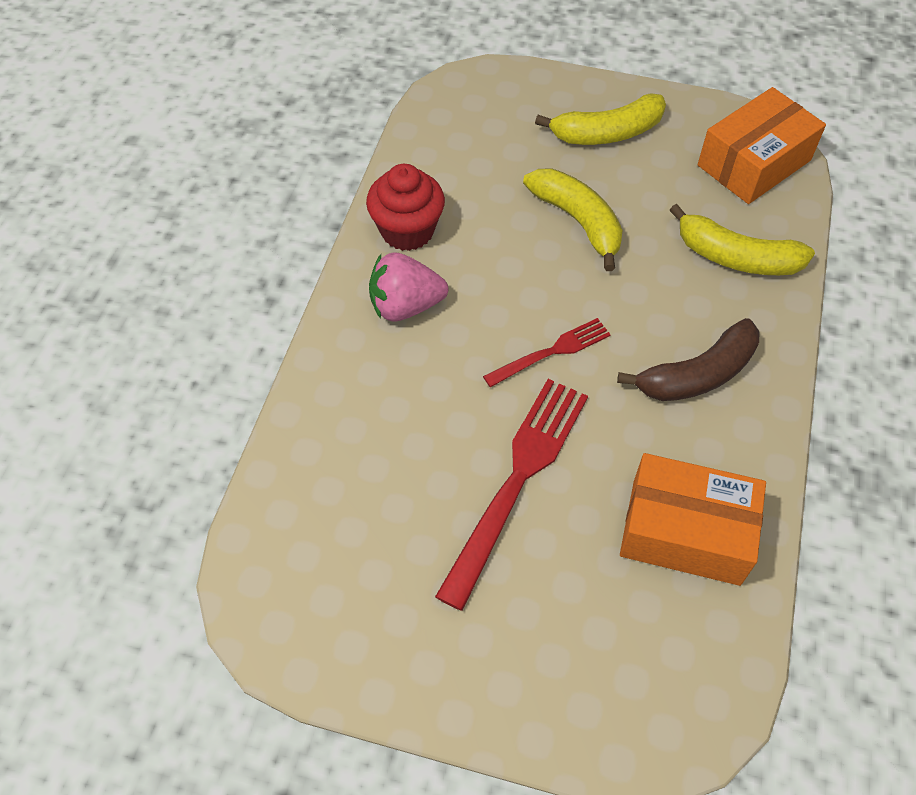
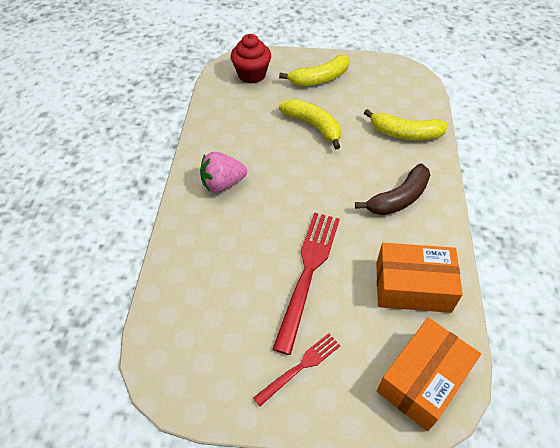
camera: 10 degrees left, 5 degrees down
red cupcake [366,164,445,251] -> red cupcake moved to [231,34,271,84]
red fork [483,318,611,387] -> red fork moved to [253,333,341,406]
orange box [698,87,826,204] -> orange box moved to [377,317,481,431]

